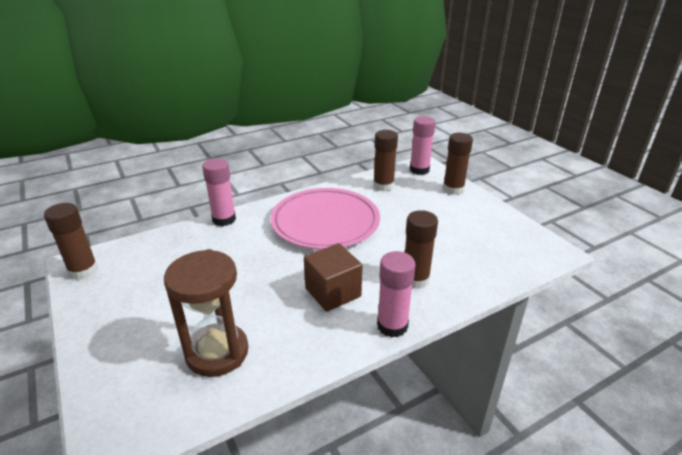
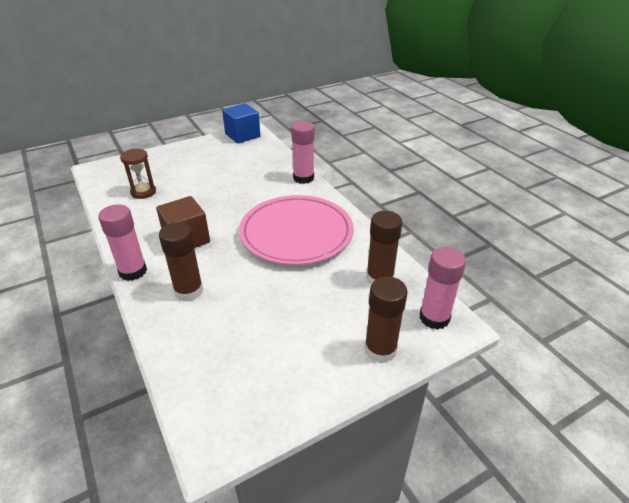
camera: 90 degrees right, 5 degrees up
brown glue stick [44,203,98,280] -> blue cube [222,103,260,144]
brown hourglass [164,249,248,377] -> brown hourglass [120,149,156,199], size x0.60

